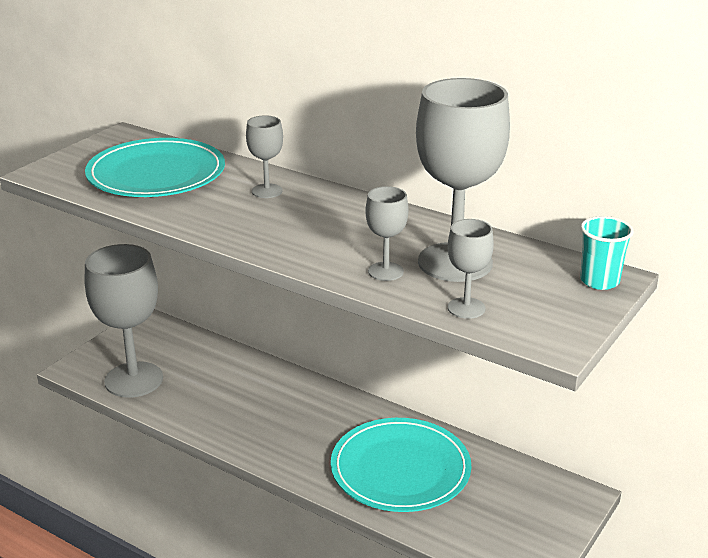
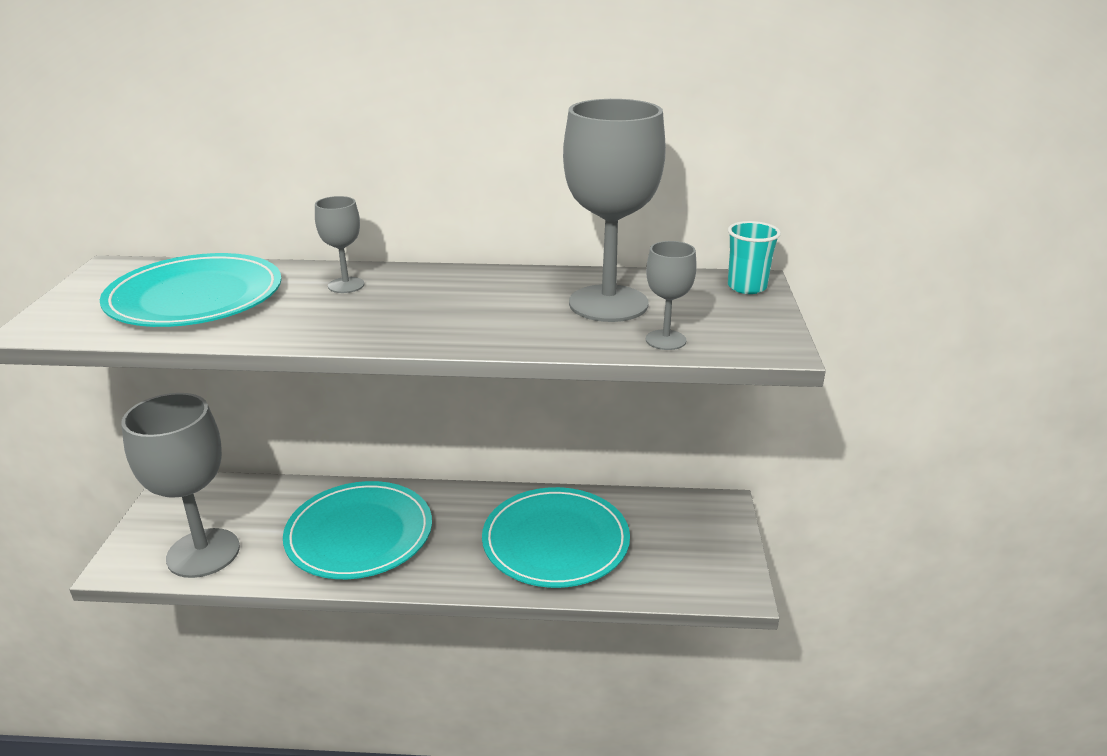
camera: 30 degrees left, 0 degrees up
grey goblet [365,186,408,281] -> none
none -> turquoise plate [283,481,432,579]

